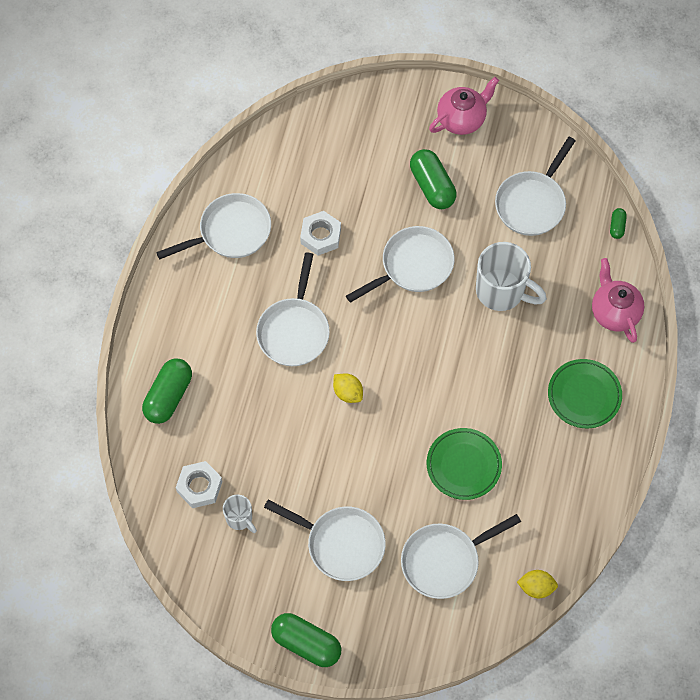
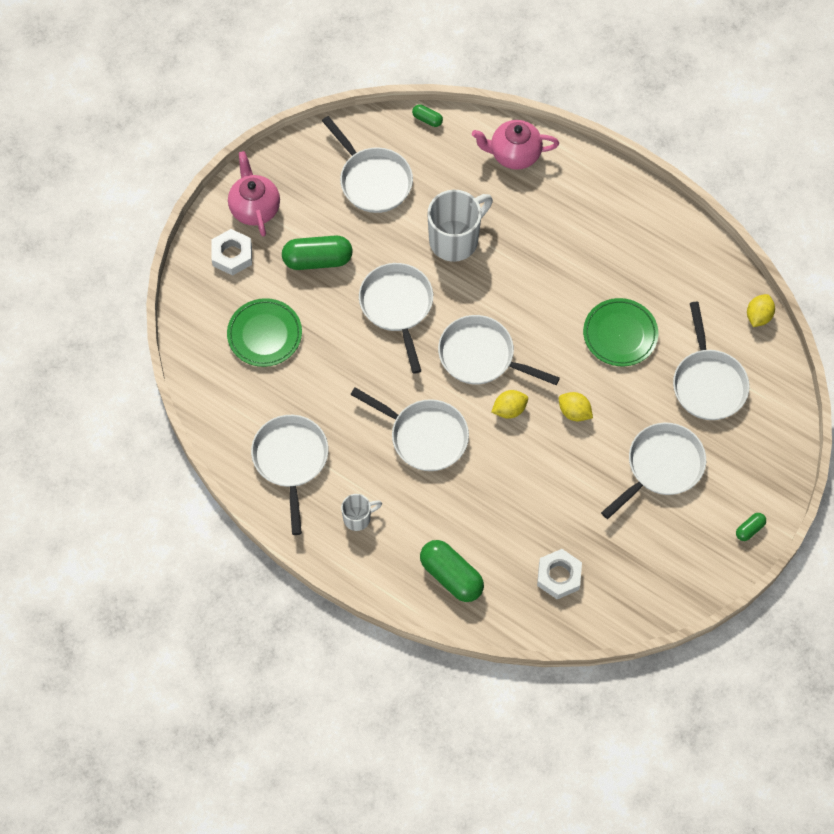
camera: 70 degrees left, 0 degrees up
white mug [223,495,257,533] -> white mug moved to [341,494,382,531]
green capsule [271,613,341,667] -> green capsule [736,513,766,541], size x0.48
white nut [300,211,341,256] -> white nut moved to [211,229,252,276]
green plate [548,359,622,428] -> green plate moved to [227,298,302,367]
none -> white pan [438,315,560,385]
none -> yellow lemon [559,392,593,421]

